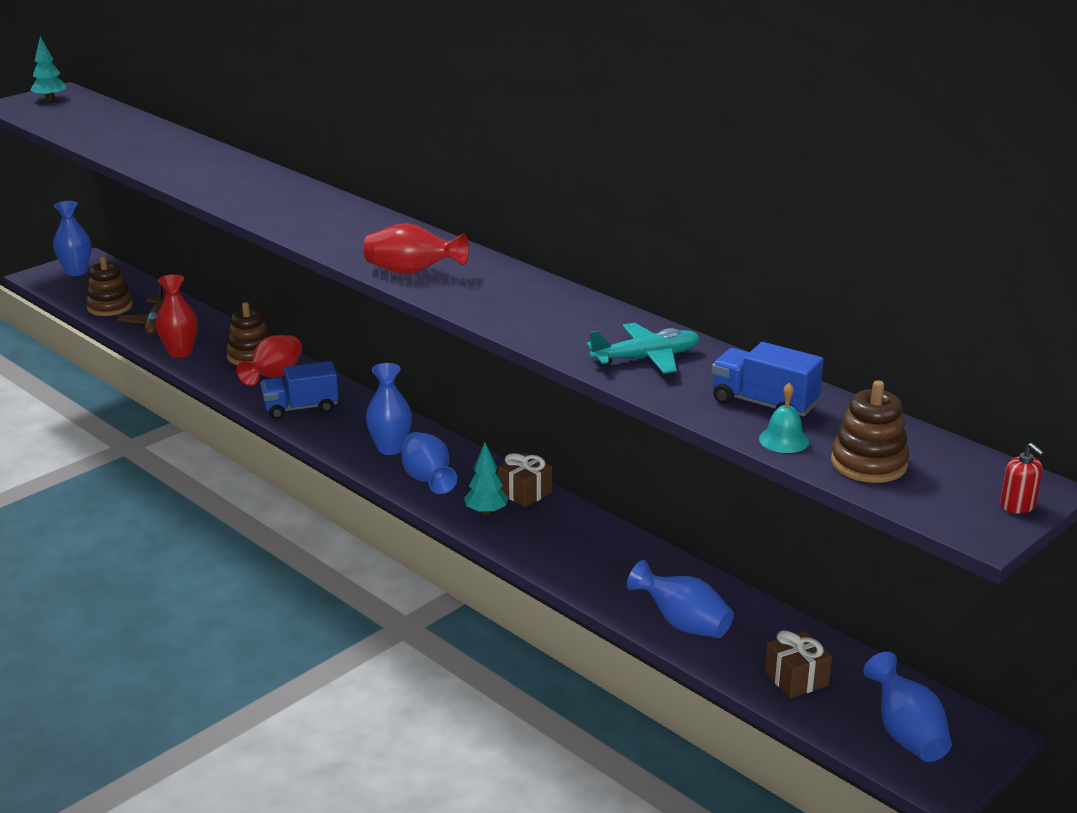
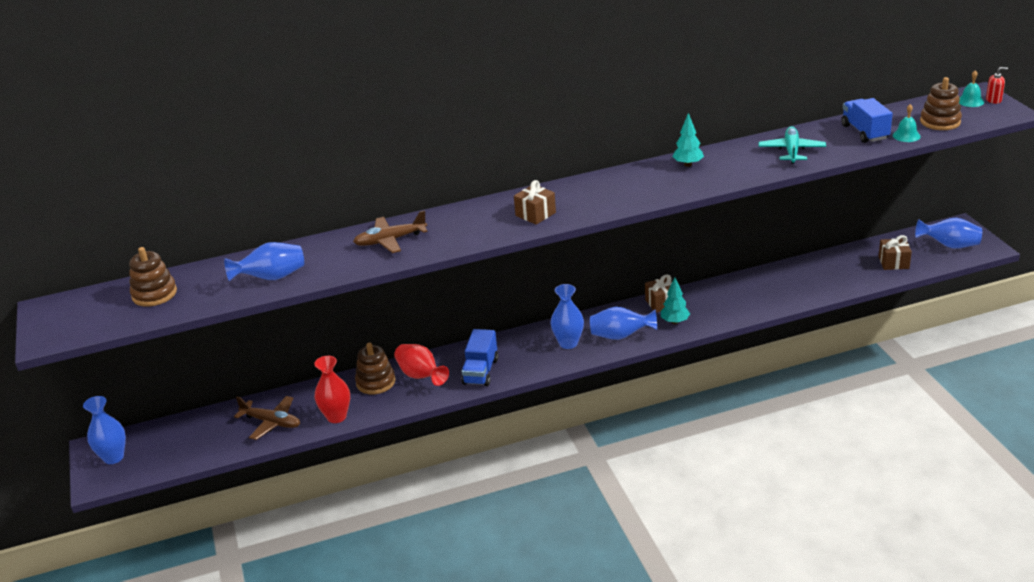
camera: 60 degrees left, 5 degrees up
turquoise tree [30,36,66,101] -> turquoise tree moved to [672,113,704,167]
brown stacking toy [86,256,133,316] -> brown stacking toy moved to [129,247,177,307]
red vase [364,223,469,275] -> none
blue vase [627,560,734,638] -> blue vase moved to [224,242,304,282]
blue truck [712,342,824,417] -> blue truck turned 105 degrees clockwise [841,98,893,143]
none -> brown plane [353,210,428,253]
none -> brown gift [514,180,556,225]
none -> turquoise bell [959,70,984,107]

